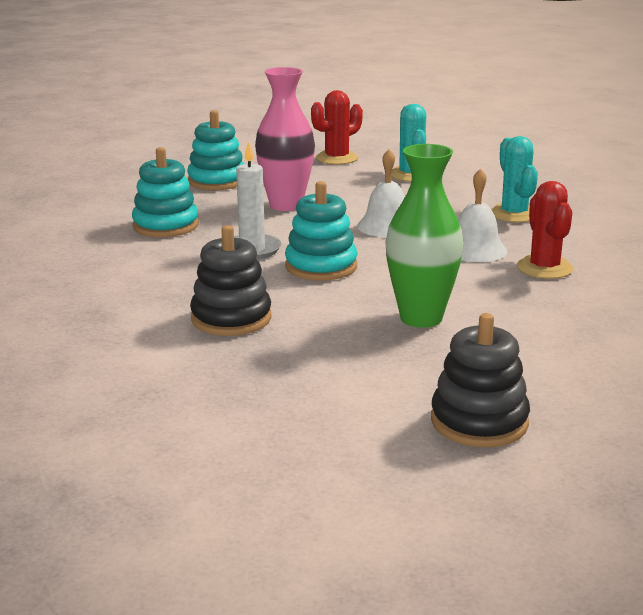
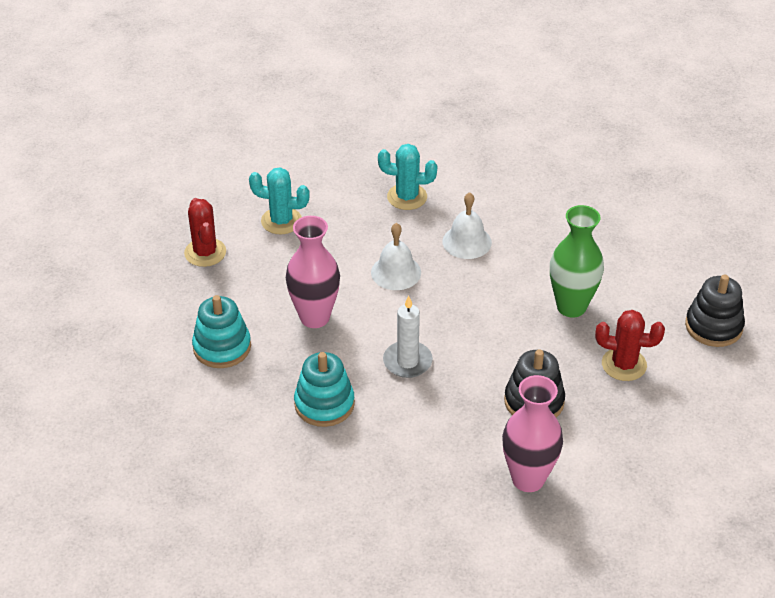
camera: 70 degrees left, 20 degrees up
turquoise stacking toy [285,181,358,281] -> none
red cactus [517,181,574,279] -> red cactus moved to [595,310,665,381]
none -> pink vase [502,375,563,492]

